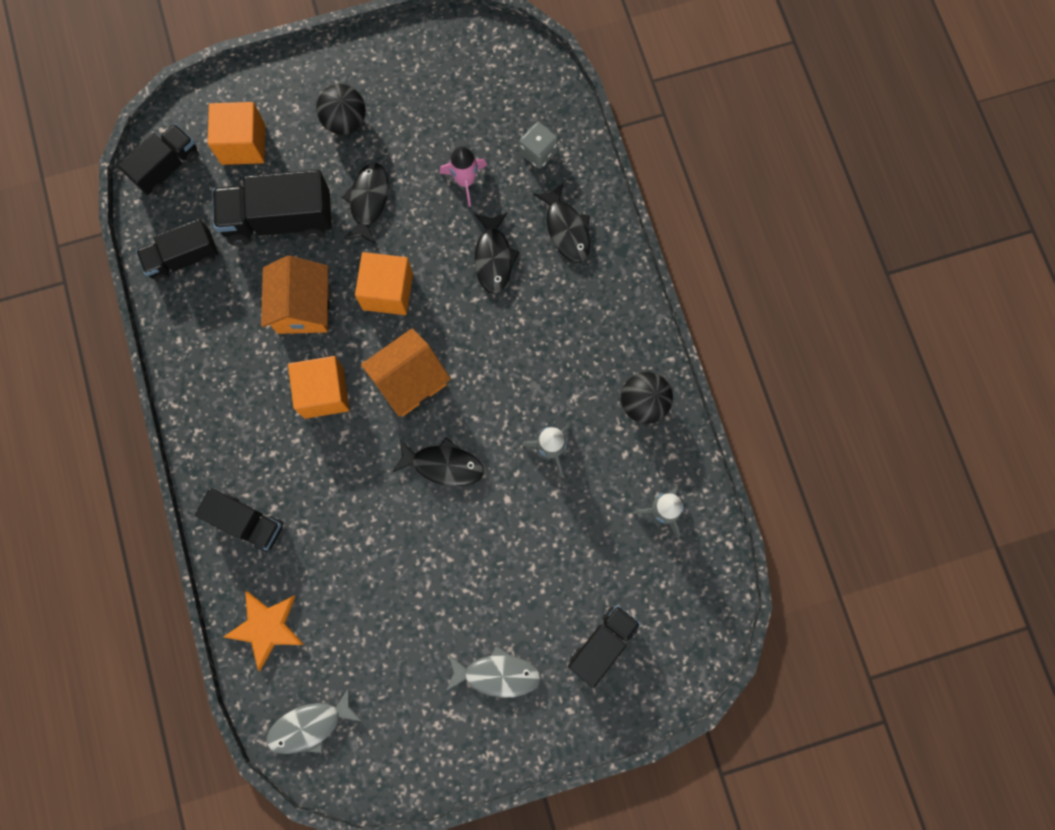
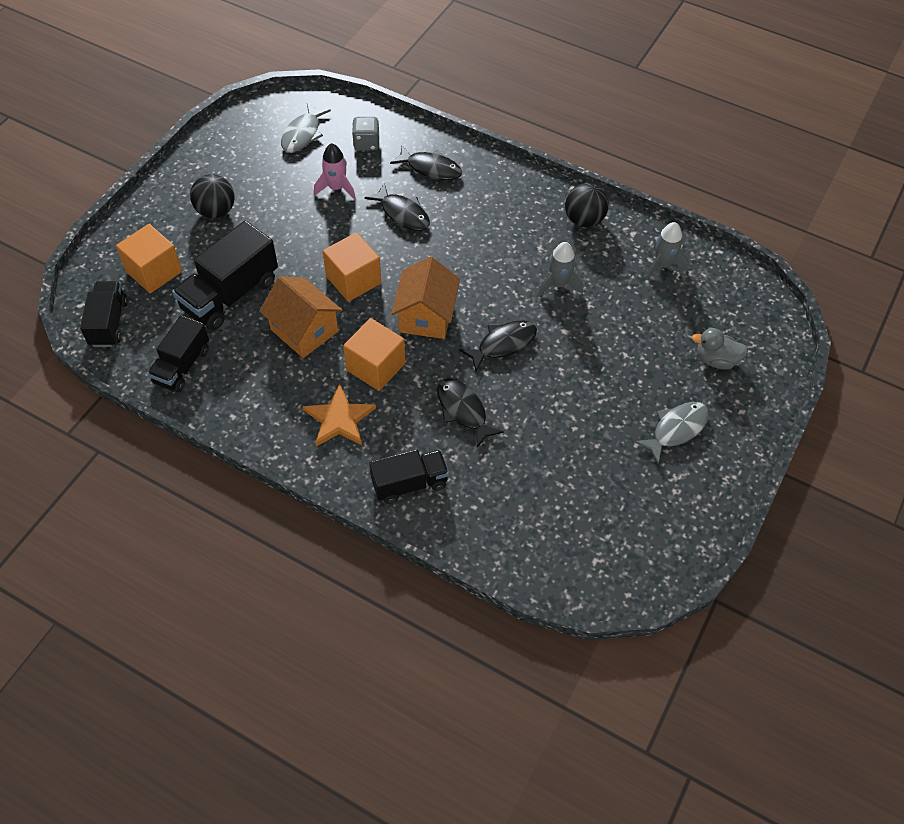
camera: 45 degrees left, 20 degrees down
orange star [224,591,304,671] -> orange star moved to [303,384,376,447]
grey fish [266,688,363,754] -> grey fish moved to [281,103,331,152]
black fish [342,163,389,244] -> black fish moved to [437,378,504,448]
black truck [568,605,641,688] -> grey duck [692,328,748,369]

